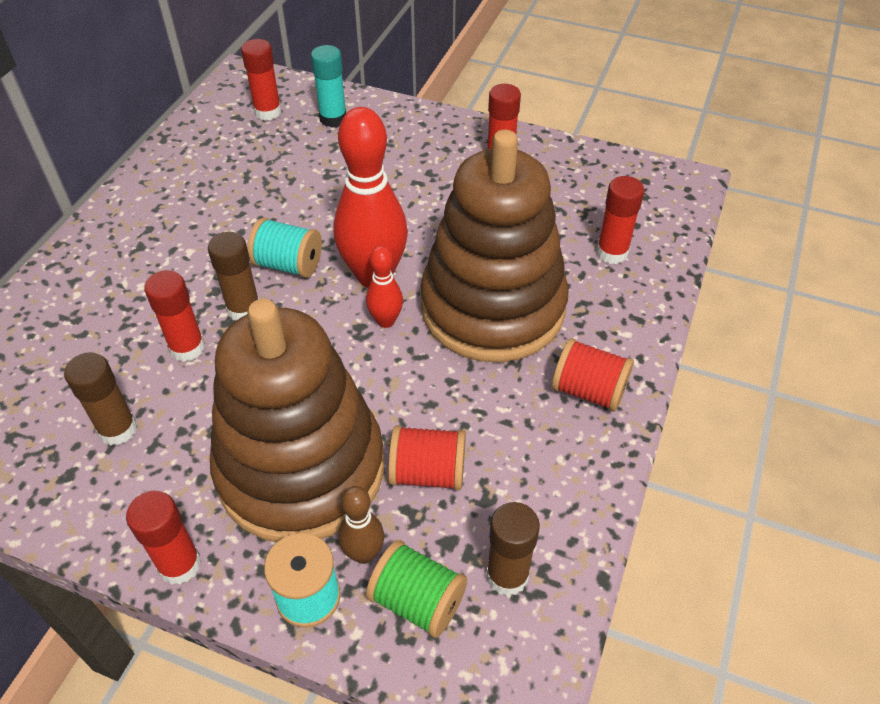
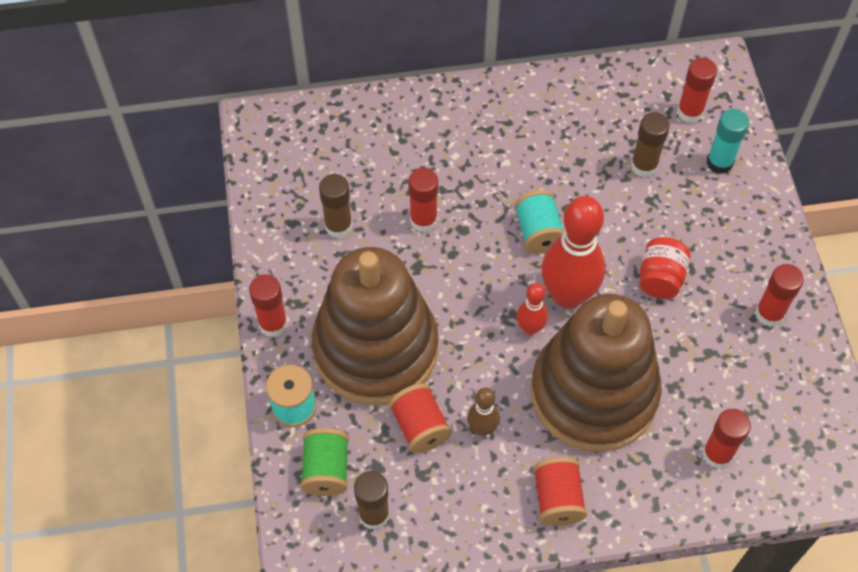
camera: 60 degrees right, 10 degrees up
brown glue stick [208,232,259,320] -> brown glue stick moved to [631,112,670,177]
brown bowling pin [338,486,384,564] -> brown bowling pin moved to [467,387,500,436]
none -> red jar [639,237,690,299]

